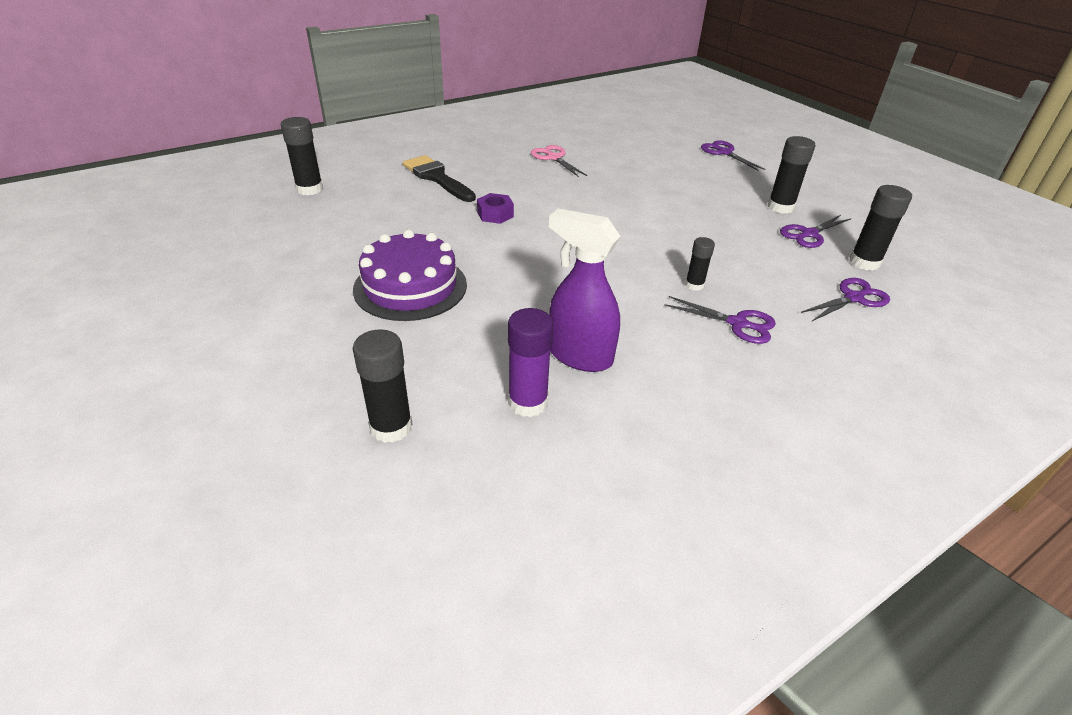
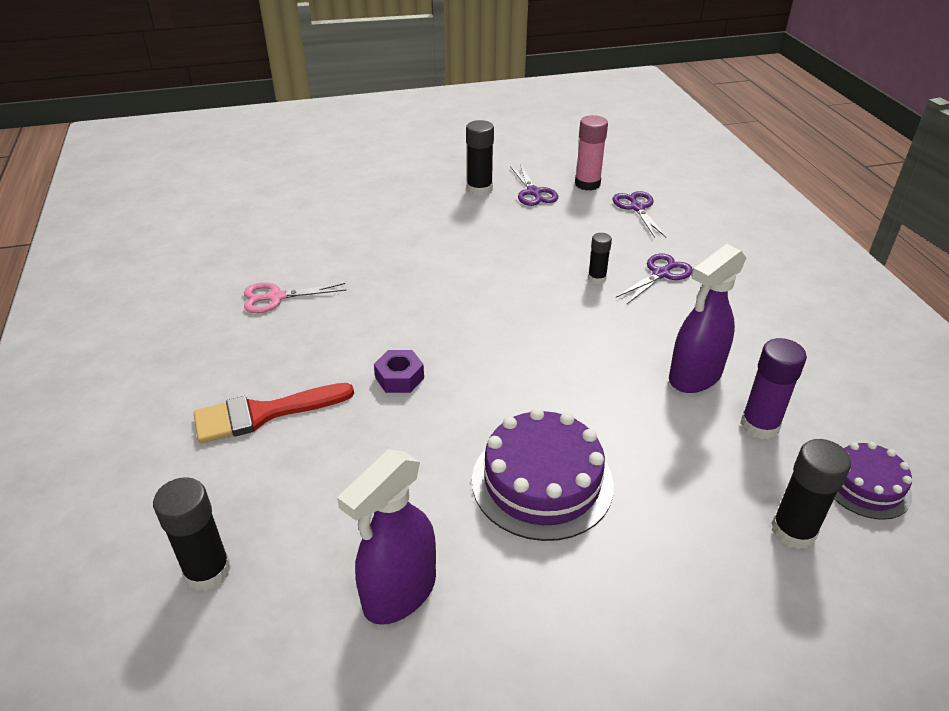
camera: 70 degrees left, 0 degrees up
black brush [403,155,476,202] -> red brush [194,383,354,443]
purple scissors [701,140,766,171] -> none
black glue stick [849,185,912,271] -> pink glue stick [575,115,608,191]
none -> purple spray bottle [337,449,436,625]
none -> purple cake [834,442,912,520]

